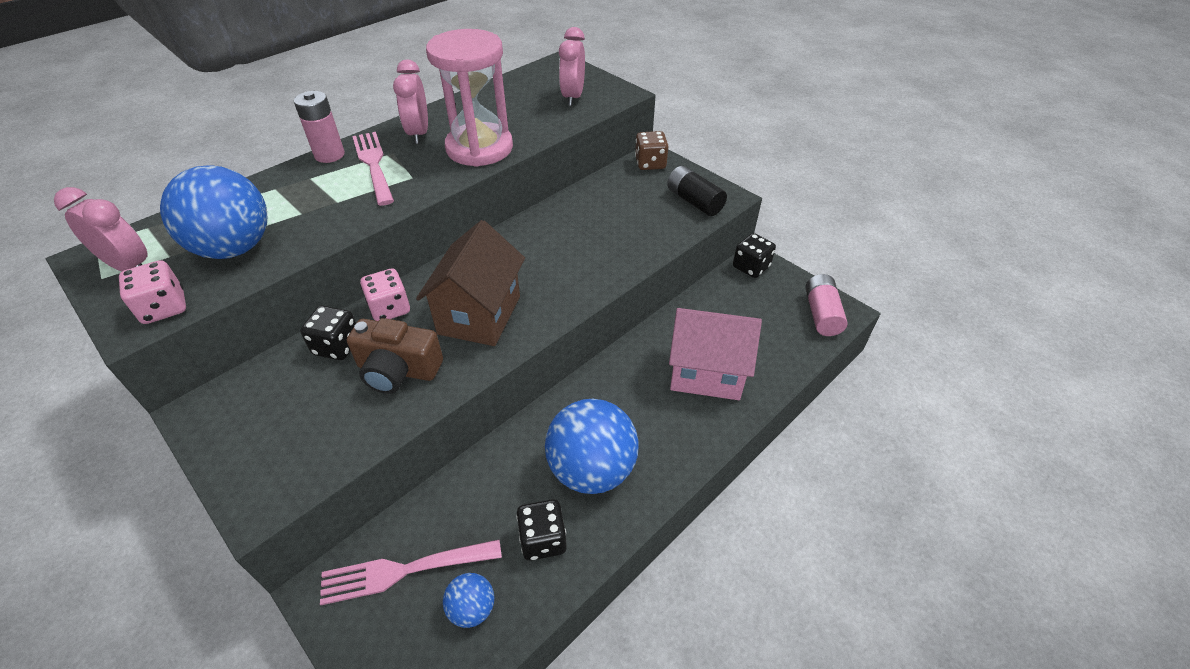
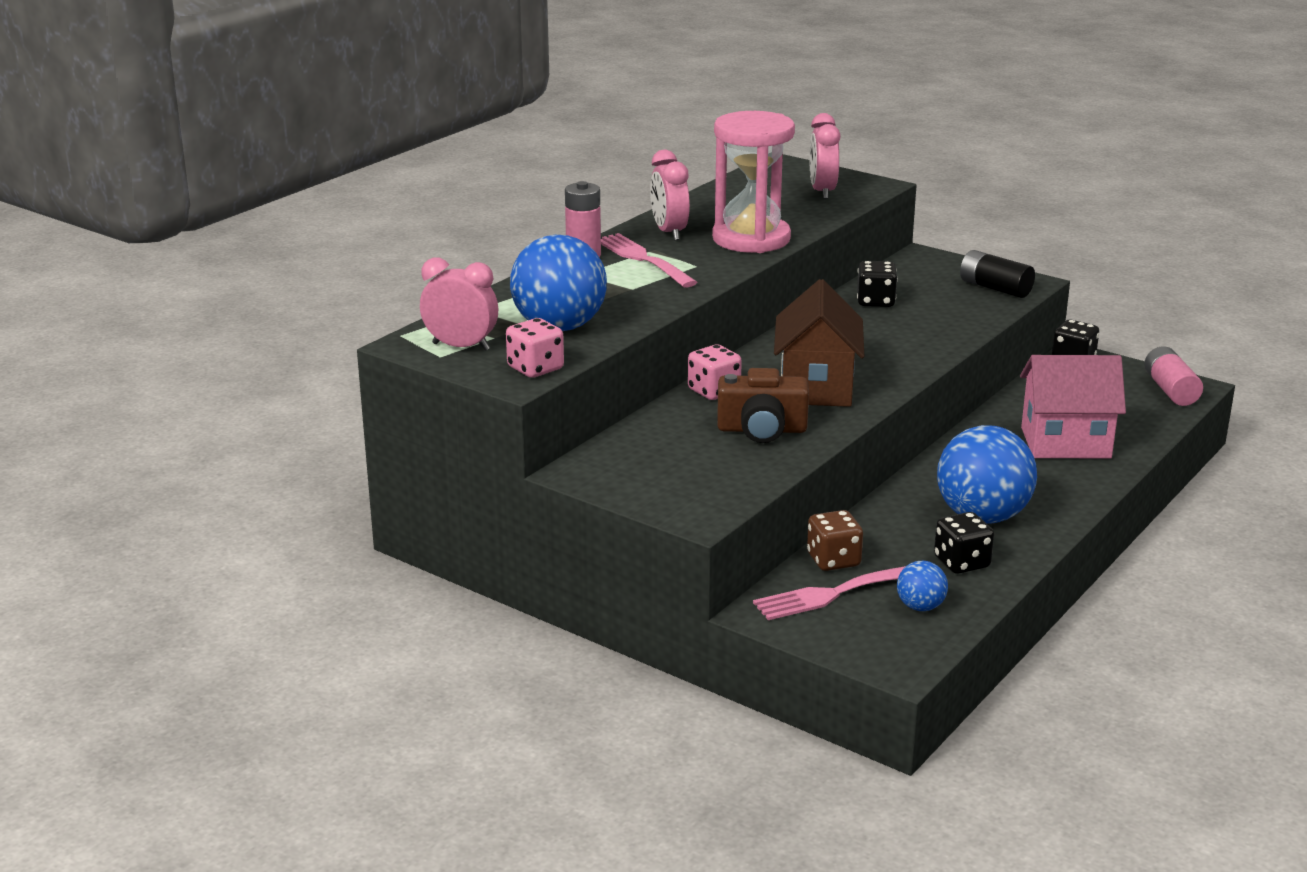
camera: 10 degrees left, 20 degrees down
black dice [300,306,356,360] -> black dice moved to [857,261,898,307]
brown dice [635,131,669,170] -> brown dice moved to [807,510,863,571]

